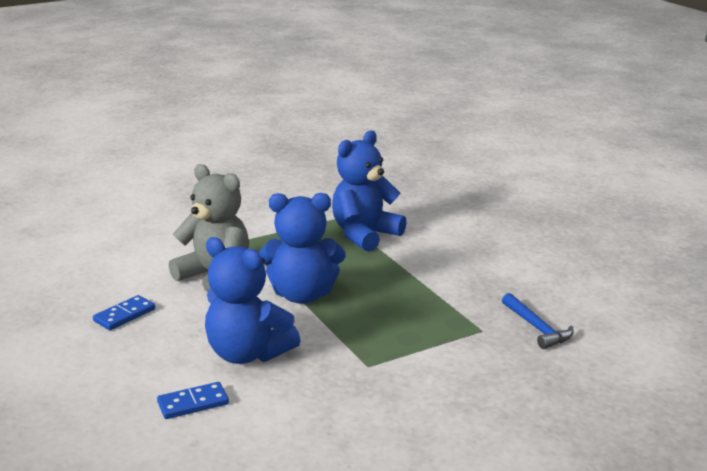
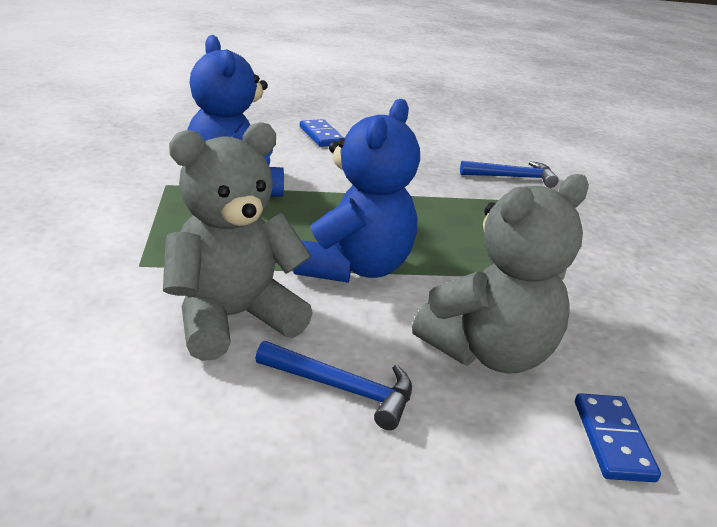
camera: 70 degrees left, 5 degrees up
blue domino [93,295,155,330] -> blue domino moved to [300,119,344,147]
blue teddy bear [205,237,301,364] -> grey teddy bear [412,174,589,373]
none -> blue hammer [255,341,412,430]

